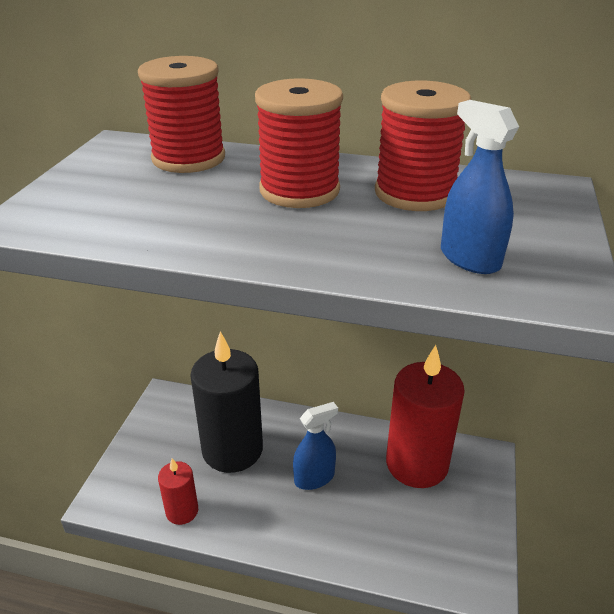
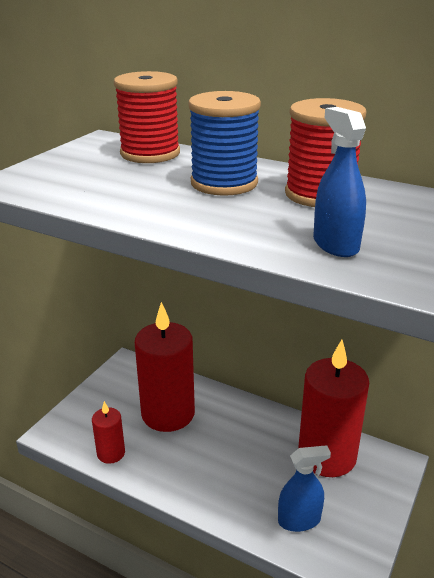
camera: 15 degrees right, 5 degrees down
black candle [190,331,263,473] -> red candle [135,302,195,432]
red spool [255,78,343,208] -> blue spool [188,91,261,196]
blue spray bottle [293,402,338,490] -> blue spray bottle moved to [278,445,331,532]

